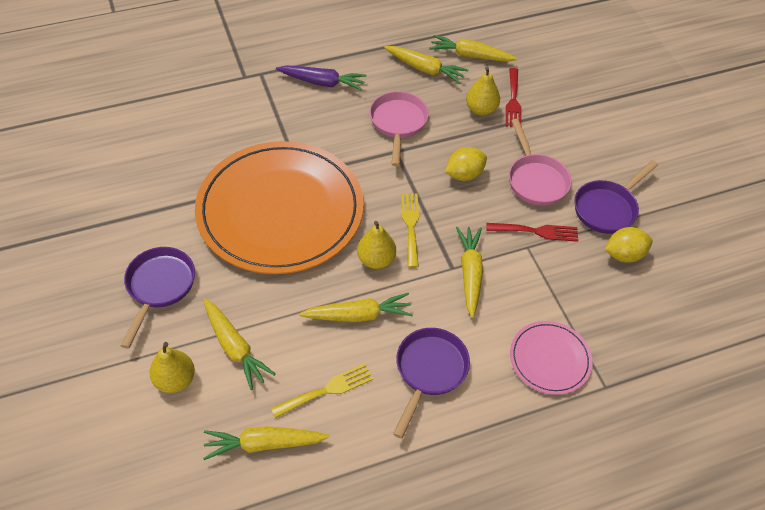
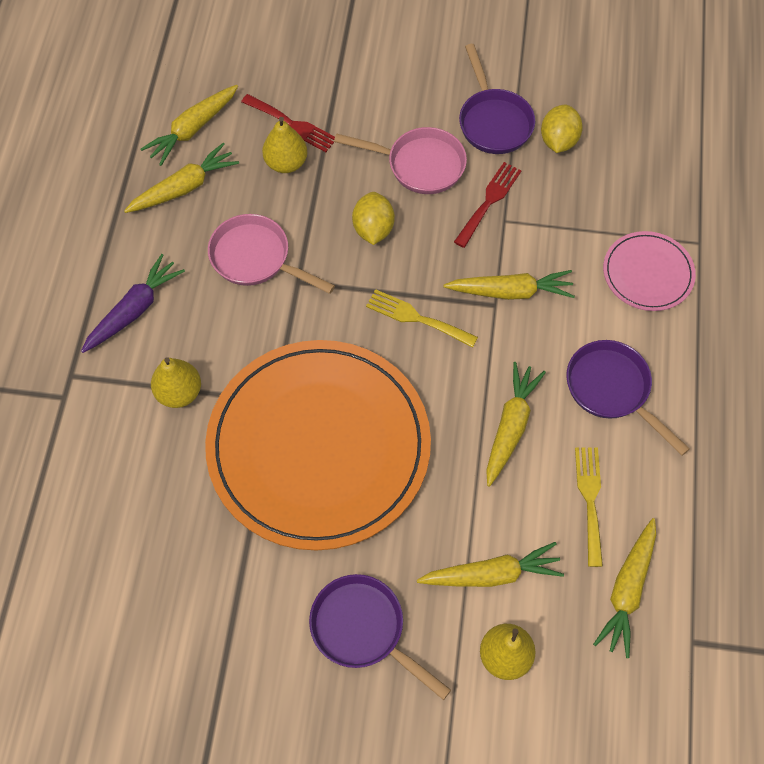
camera: 60 degrees left, 10 degrees up
yellow pear [357,221,396,269] -> yellow pear moved to [151,357,201,408]
yellow carrot [456,227,483,318] -> yellow carrot turned 150 degrees clockwise [443,270,575,300]

